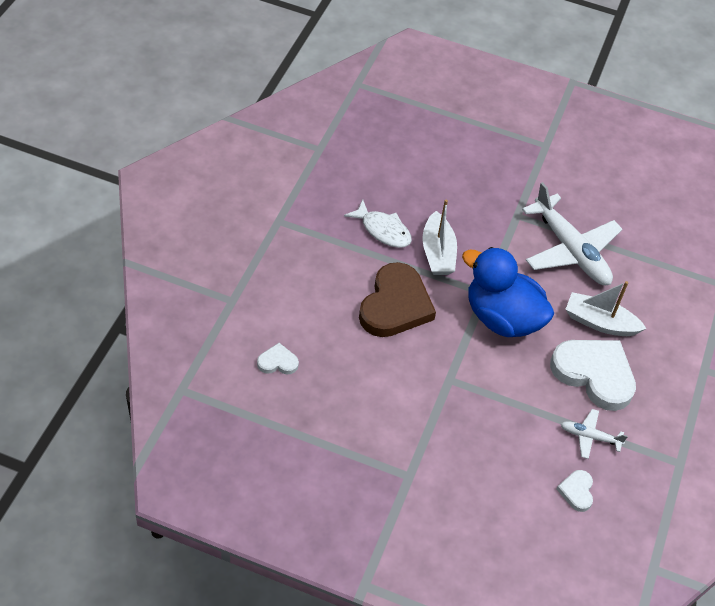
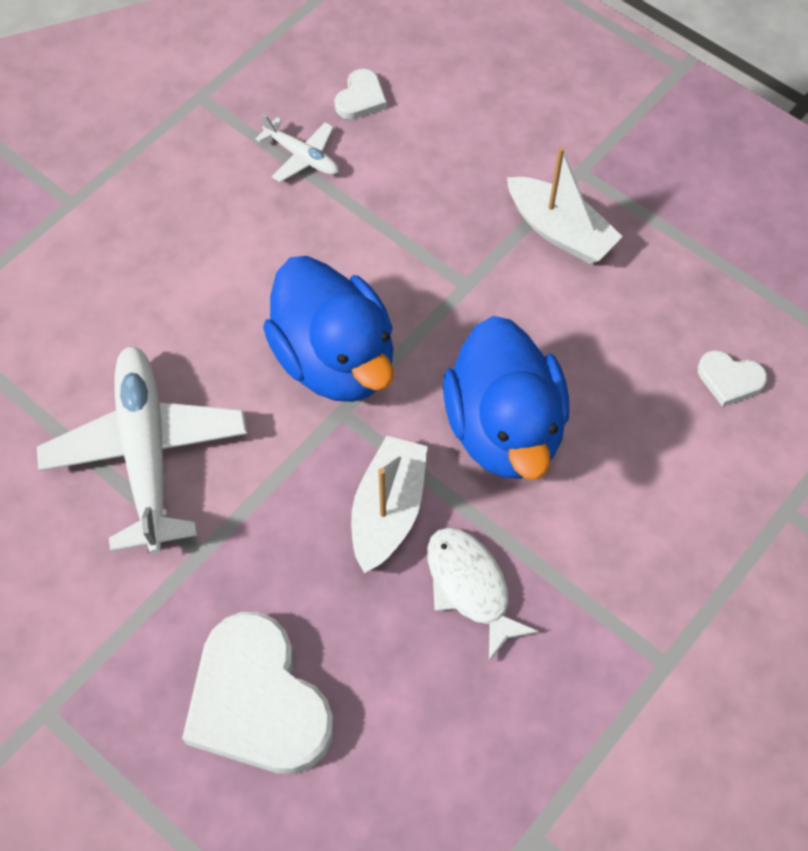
camera: 155 degrees left, 10 degrees up
brown heart [359,262,436,337] -> blue duck [443,316,569,480]
white heart [550,340,636,411] -> white heart moved to [182,612,334,774]
white boat [565,281,647,336] -> white boat moved to [507,146,623,264]

